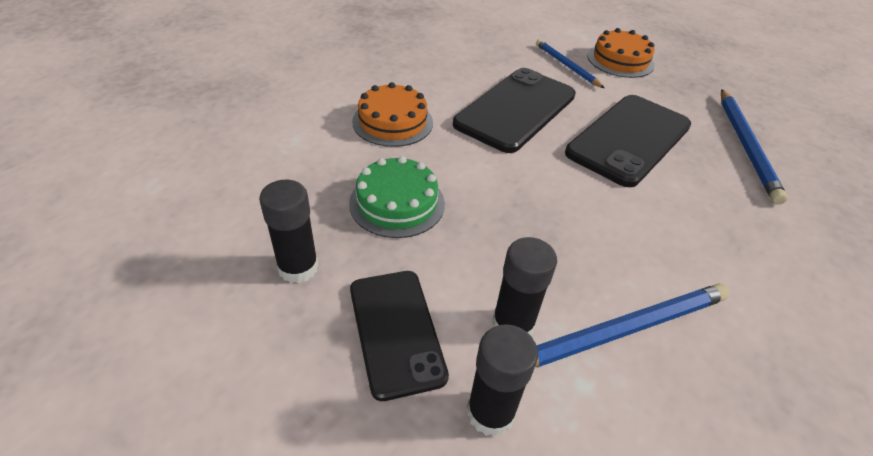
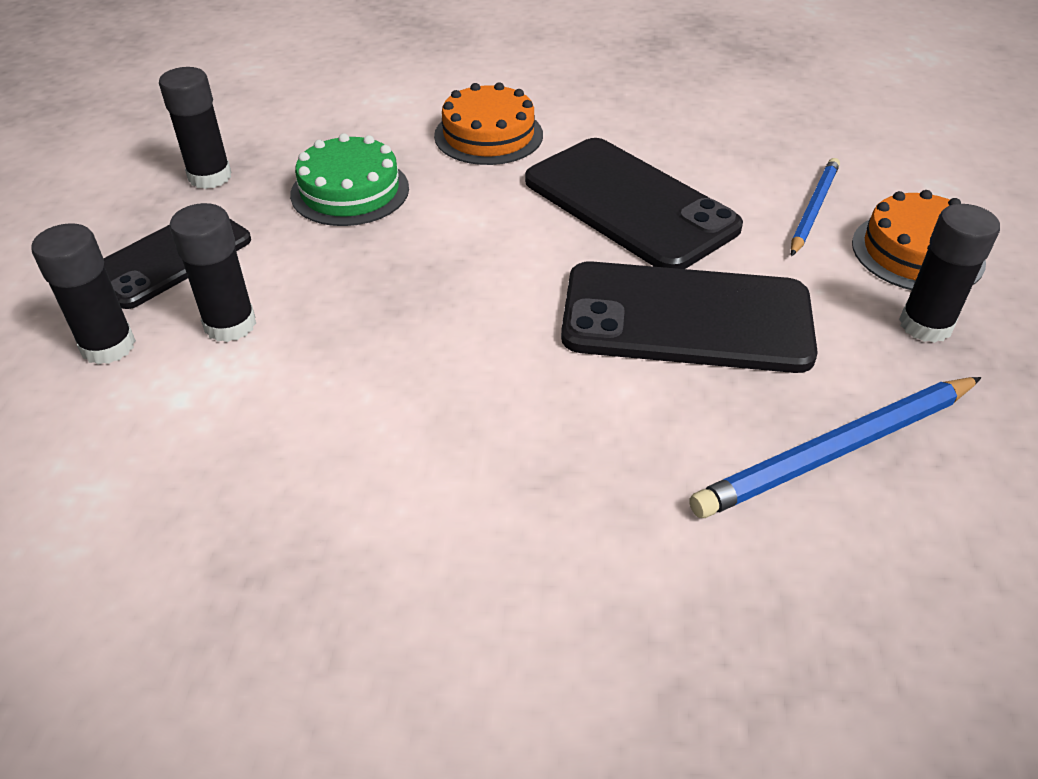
camera: 60 degrees right, 0 degrees up
black phone [453,68,576,153] -> black phone turned 45 degrees clockwise [525,138,743,269]
blue pencil [535,284,730,367] -> none
none -> black glue stick [899,204,1000,343]

